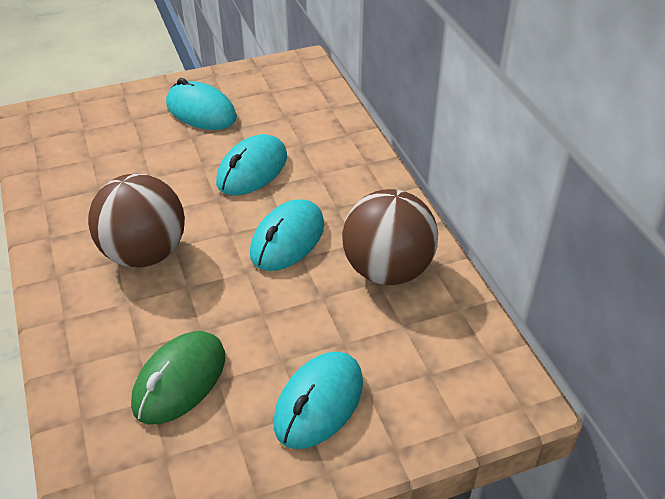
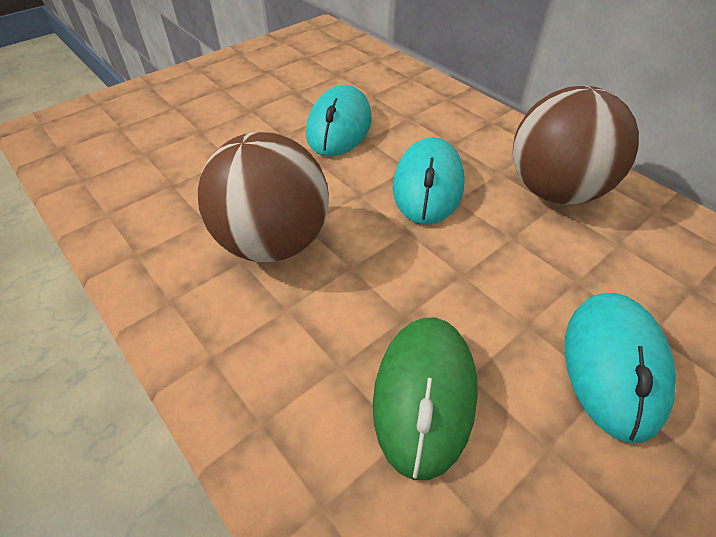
camera: 20 degrees left, 5 degrees up
turquoise mouse [166,78,237,130] -> none

